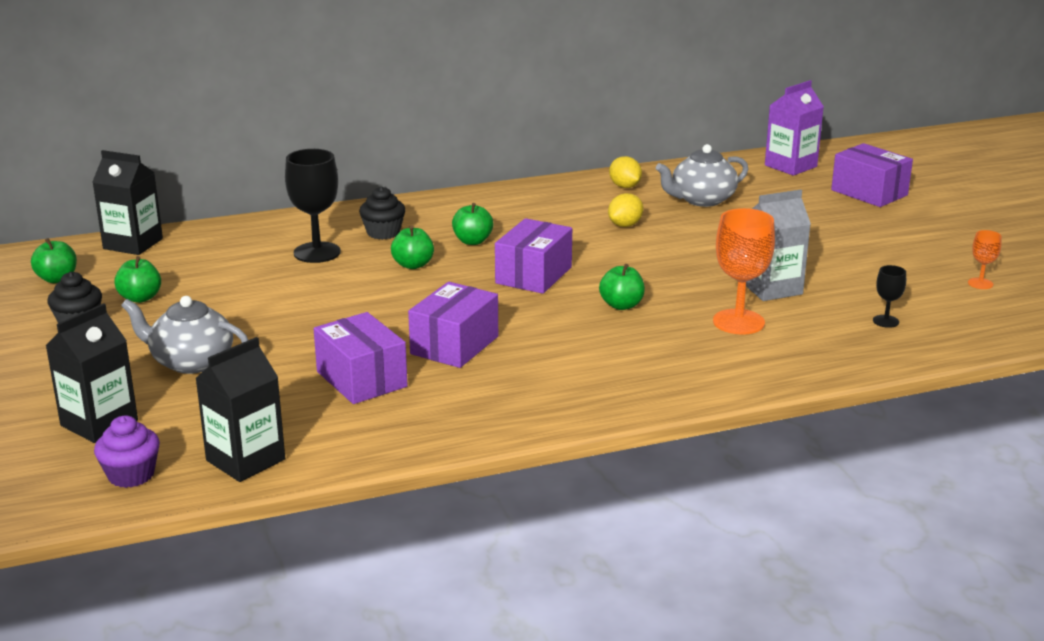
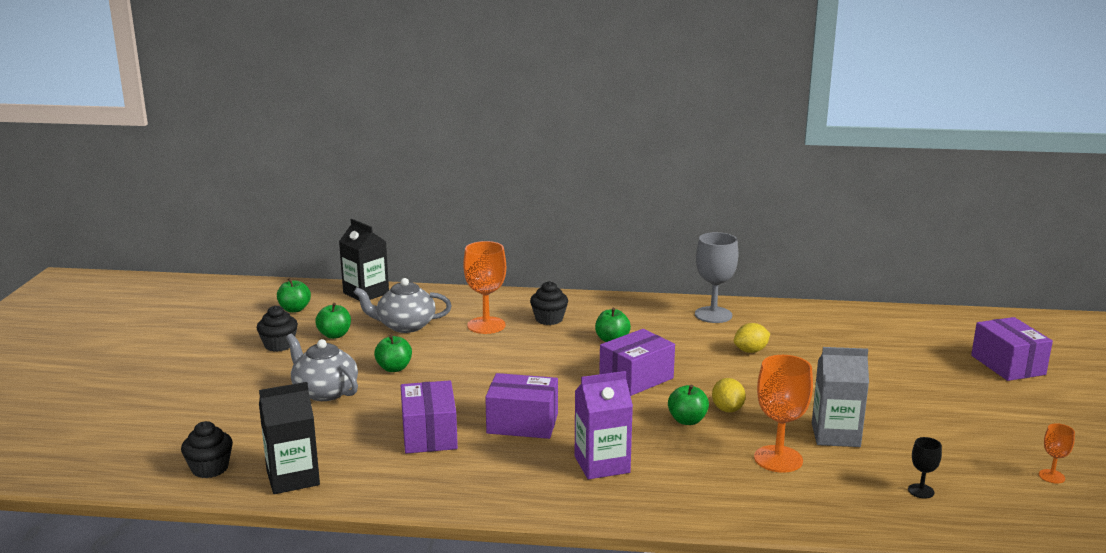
camera: 25 degrees right, 5 degrees down
black carton [46,303,138,443] -> none
purple cupcake [94,415,160,488] -> black cupcake [181,421,233,478]
black goblet [285,149,341,263] -> orange goblet [463,241,506,334]
green apple [391,226,434,269] -> green apple moved to [374,335,412,372]
purple box [408,282,498,368] -> purple box turned 45 degrees clockwise [485,373,558,439]
yellow lemon [609,156,642,188] -> yellow lemon moved to [712,378,746,413]
grey teapot [655,144,748,207] -> grey teapot moved to [353,278,452,333]
purple carton [765,80,824,176] -> purple carton moved to [575,371,633,479]
none -> grey goblet [695,232,738,323]

